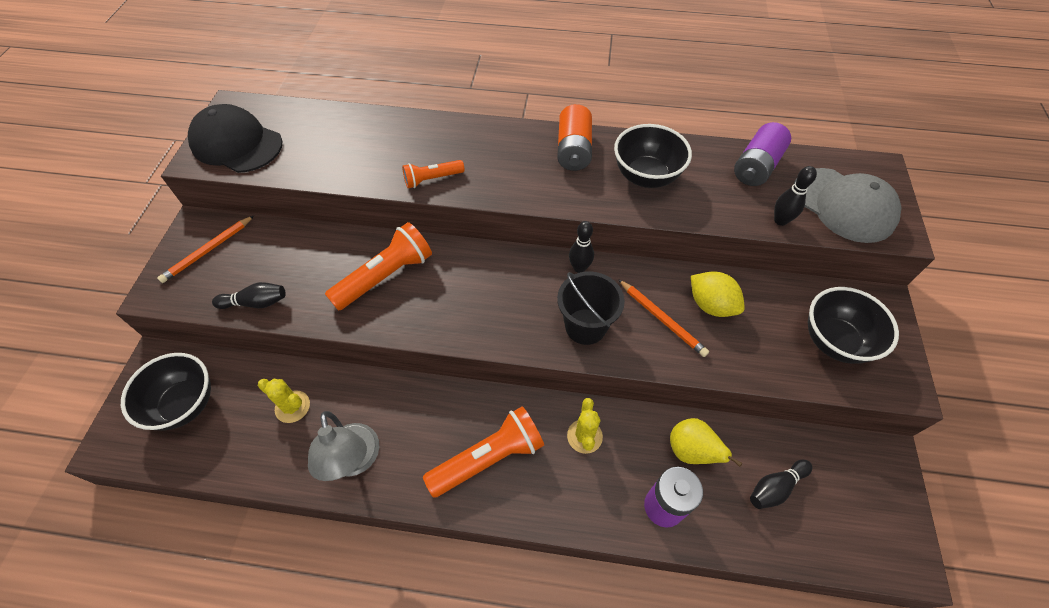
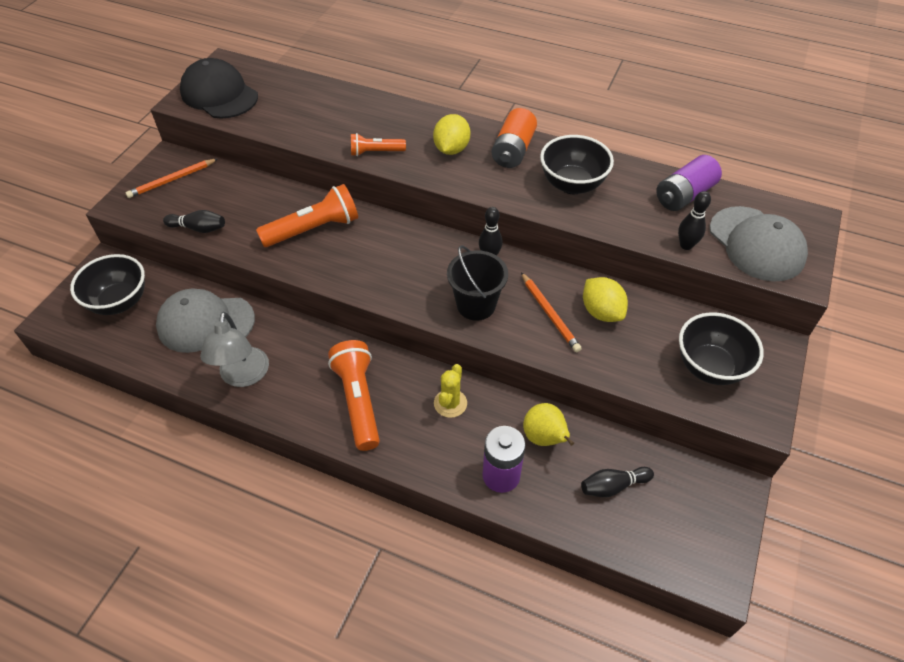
camera: 15 degrees right, 5 degrees down
yellow cactus [258,379,310,423] -> grey cap [156,288,255,353]
orange flashlight [423,406,544,498] -> orange flashlight turned 90 degrees counterclockwise [328,340,380,451]
none -> yellow lemon [433,114,470,155]

